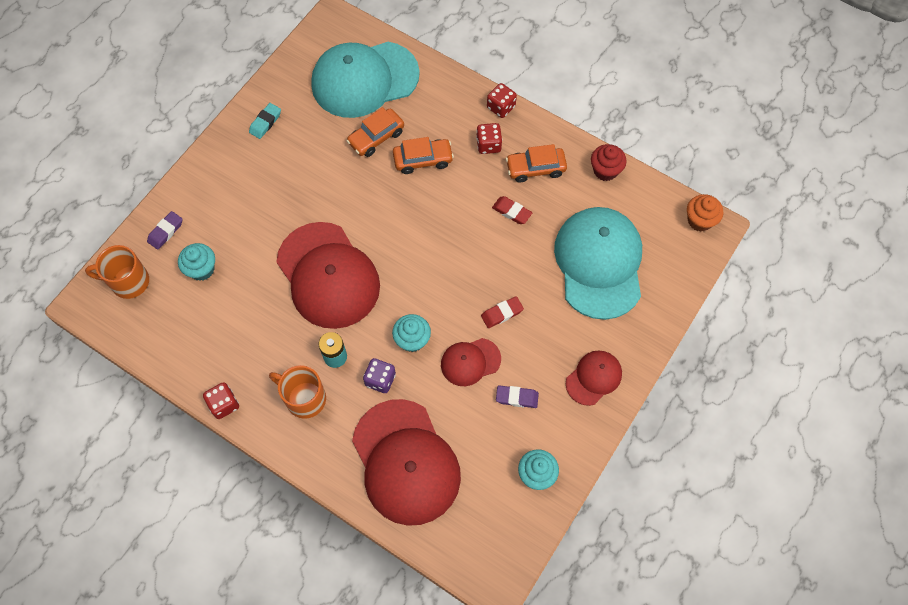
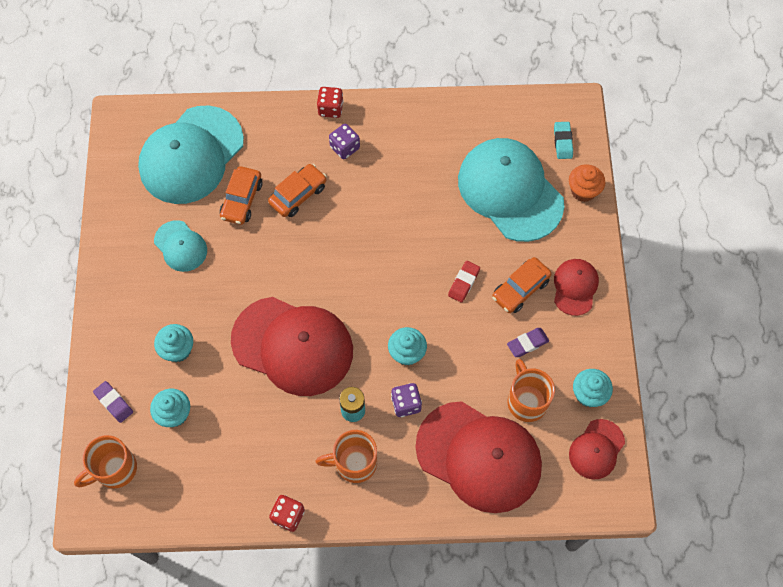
camera: 35 degrees left, 0 degrees up
purple eraser [147,211,183,250] -> purple eraser turned 45 degrees counterclockwise [93,381,133,423]
turquoise eraser [249,103,281,139] -> turquoise eraser moved to [554,122,573,159]
red cap [441,338,501,386] -> red cap moved to [569,419,625,479]
red dice [476,123,502,154] -> purple dice [329,124,360,159]
red eraser [492,196,532,224] -> none
orange car [506,144,567,183] -> orange car moved to [492,257,552,313]
red cupcake [591,144,626,181] -> none
orange cupcake [687,194,723,232] -> orange cupcake moved to [569,164,605,202]
none -> turquoise cap [154,220,207,272]
none -> turquoise cupcake [154,324,193,362]
none -> orange mug [508,359,555,422]

